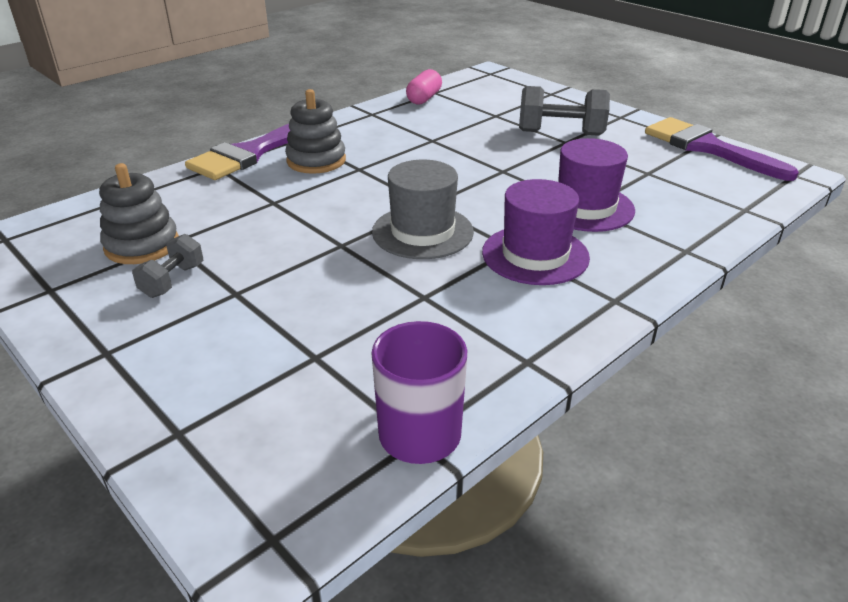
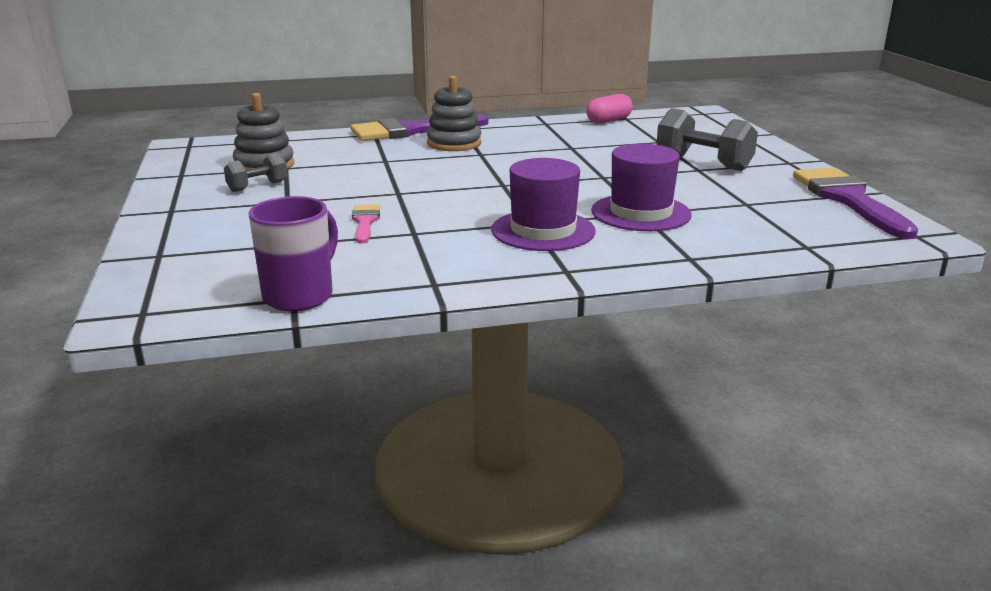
camera: 30 degrees right, 10 degrees down
grey hat [372,160,474,259] -> none
none -> pink brush [352,204,380,243]

